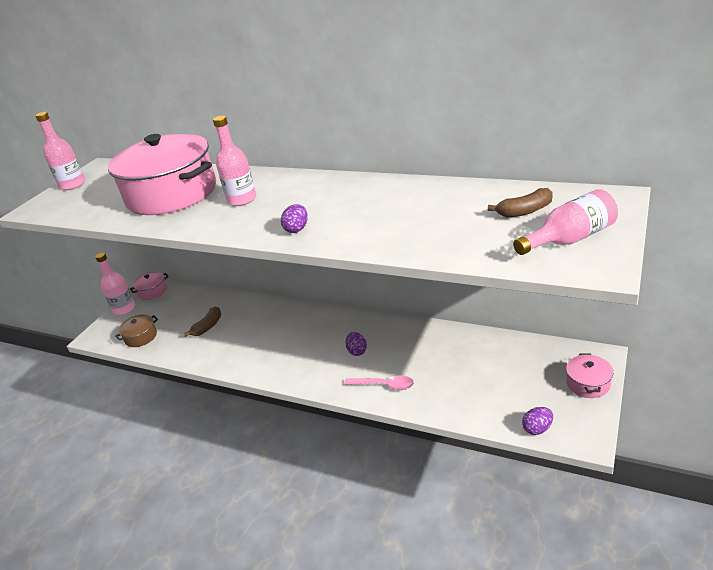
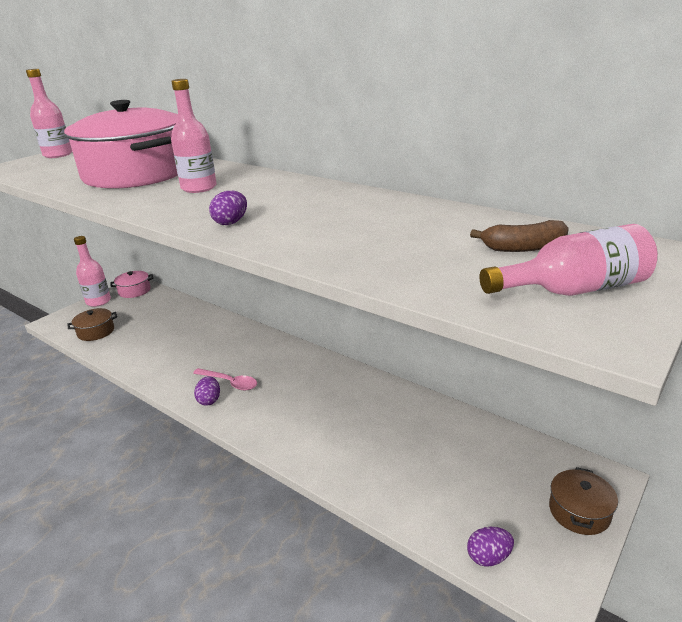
camera: 10 degrees right, 5 degrees down
brown banana [184,306,221,337] -> none
pink spoon [344,376,414,390] -> pink spoon moved to [193,368,257,390]
purple egg [346,332,367,356] -> purple egg moved to [194,376,220,406]
pink pot [566,353,613,398] -> brown pot [549,467,618,535]

